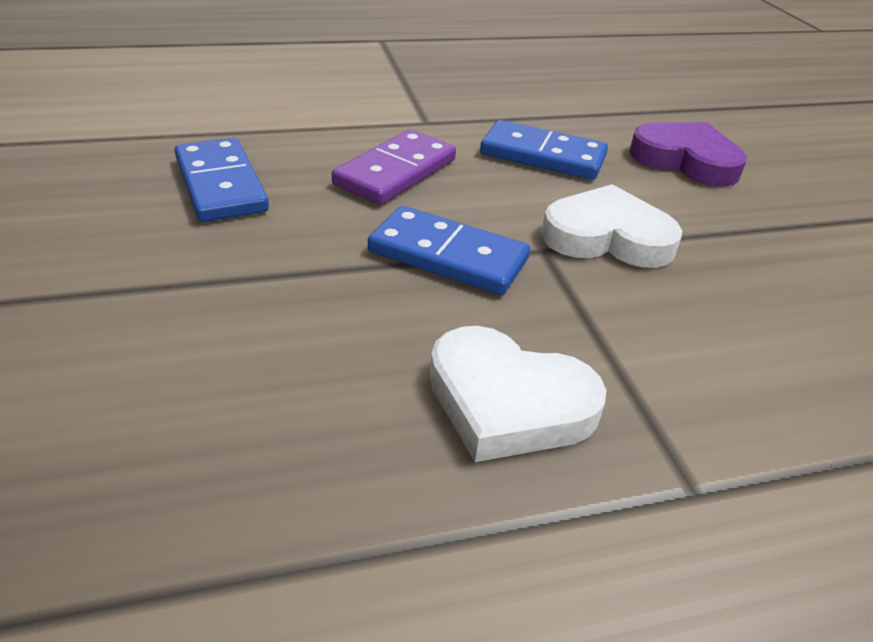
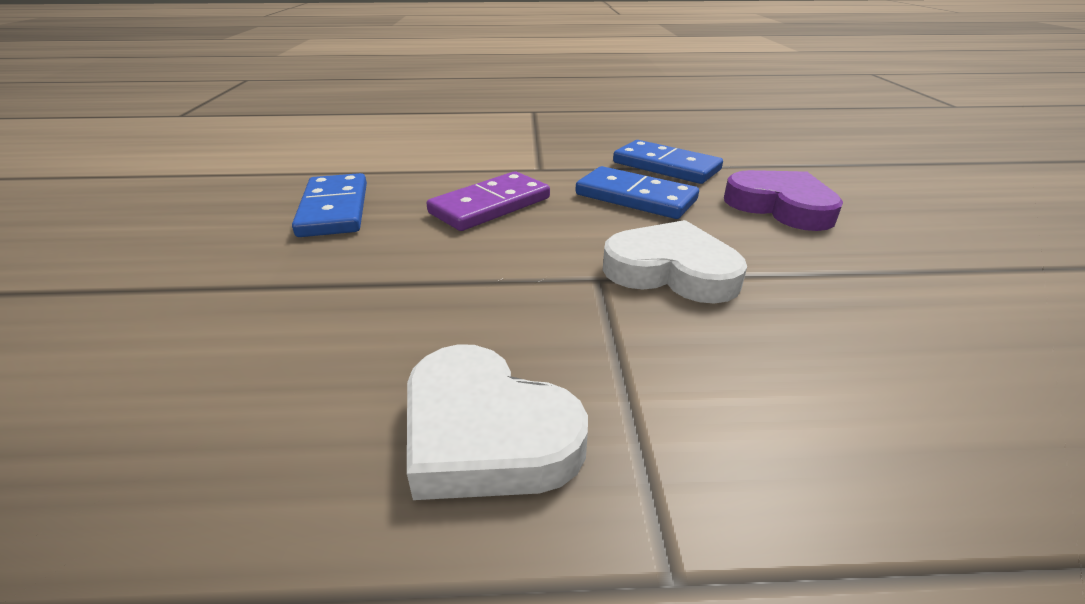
camera: 15 degrees right, 5 degrees down
blue domino [368,206,530,295] -> blue domino moved to [613,140,723,184]

